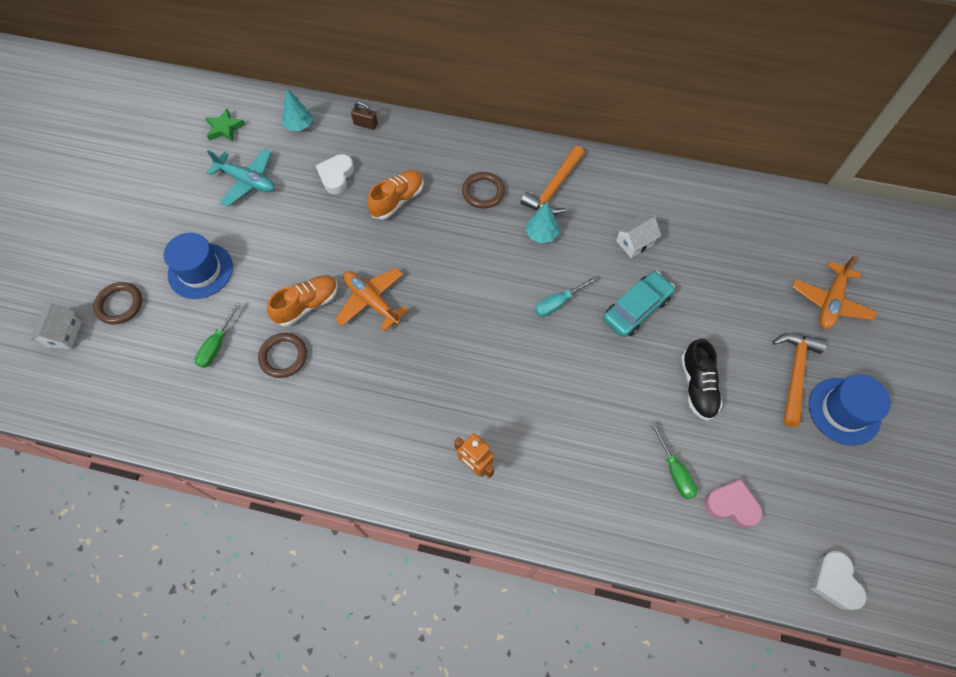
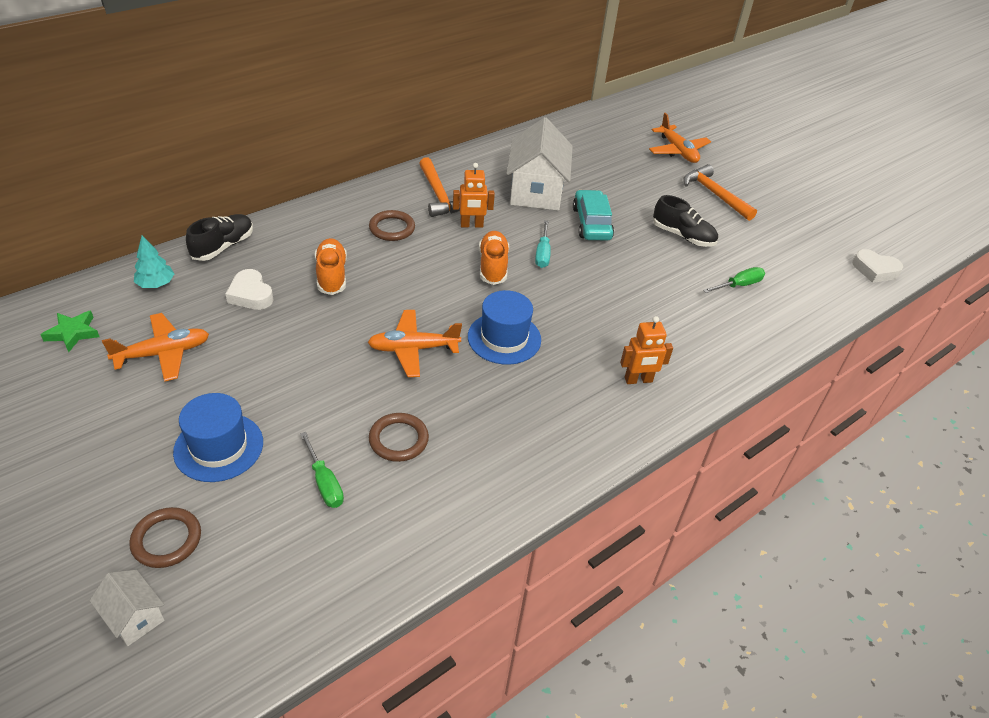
camera: 55 degrees left, 20 degrees down
turquoise plane [207,148,275,207] -> orange plane [102,313,209,382]
orange shoe [267,275,338,326] -> orange shoe moved to [479,231,509,285]
brown padlock [351,102,378,130] -> black shoe [186,214,253,261]
turquoise tree [525,202,559,243] -> orange robot [453,163,495,228]
white house [616,215,661,258] -> white house [506,117,573,211], size x2.10
green screwdriver [651,422,697,500] -> green screwdriver turned 45 degrees counterclockwise [703,267,765,293]
pink heart [704,479,762,528] -> none
blue hat [808,375,891,446] -> blue hat moved to [468,290,541,365]

